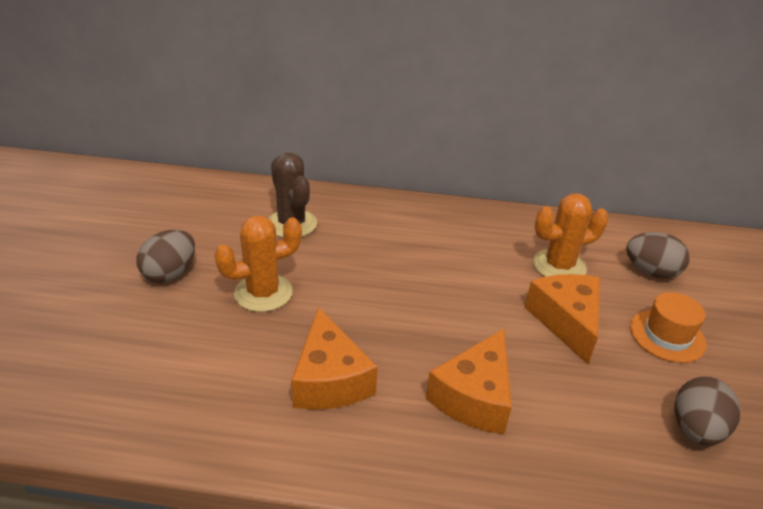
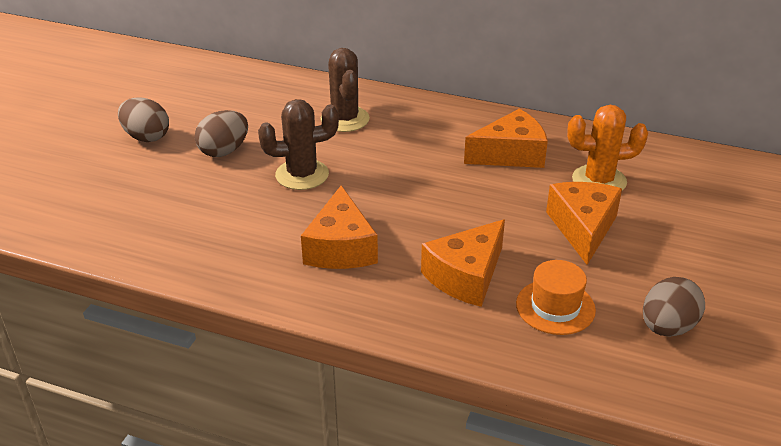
camera: 15 degrees right, 0 degrees up
orange cactus [214,216,302,312] -> brown cactus [258,99,339,190]
brown egg [626,232,690,279] -> brown egg moved to [118,98,169,142]
orange hat [630,292,707,363] -> orange hat moved to [516,260,596,335]
none -> orange cheese [464,109,548,168]

